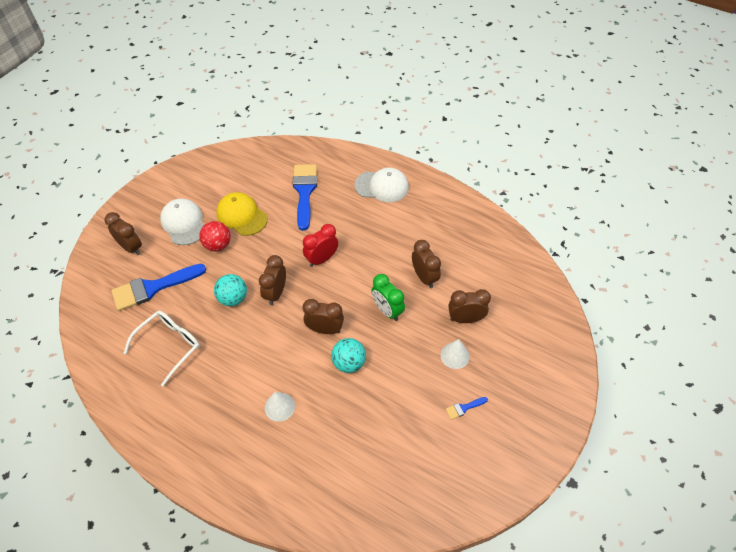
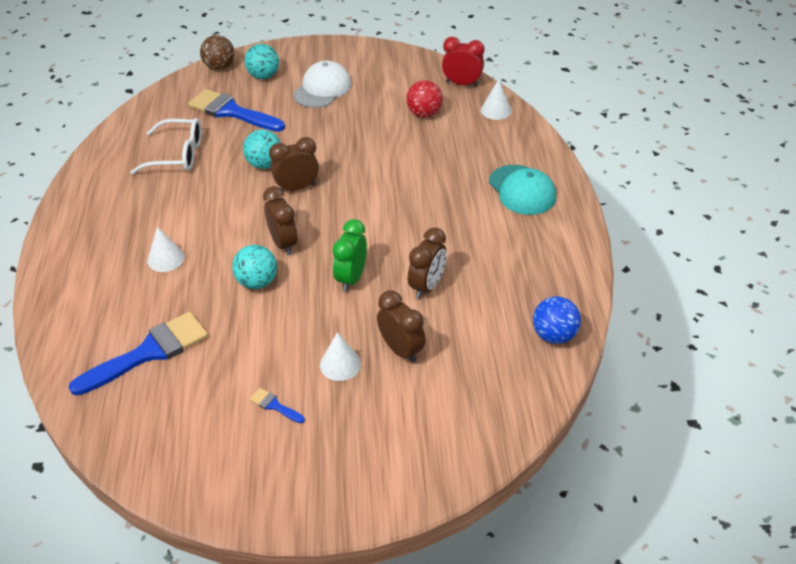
camera: 55 degrees right, 10 degrees down
brown clock [104,212,142,255] -> turquoise ball [244,44,279,79]
red ball [199,221,231,252] -> red ball moved to [406,80,443,118]
yellow cap [216,192,268,236] -> none
blue brush [292,164,317,231] -> blue brush moved to [69,312,208,396]
red clock [303,224,338,267] -> red clock moved to [442,37,484,87]
white cap [355,168,409,202] -> turquoise cap [489,165,556,215]
none -> brown ball [200,35,235,70]
none -> white cone [481,79,512,120]
none -> blue ball [533,296,581,344]

